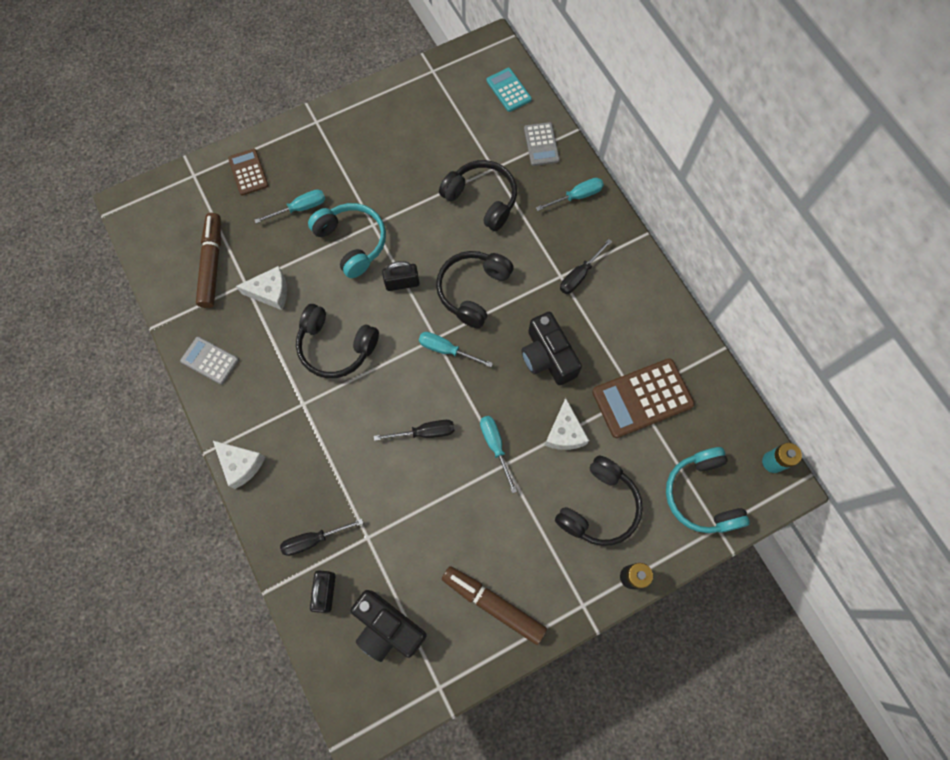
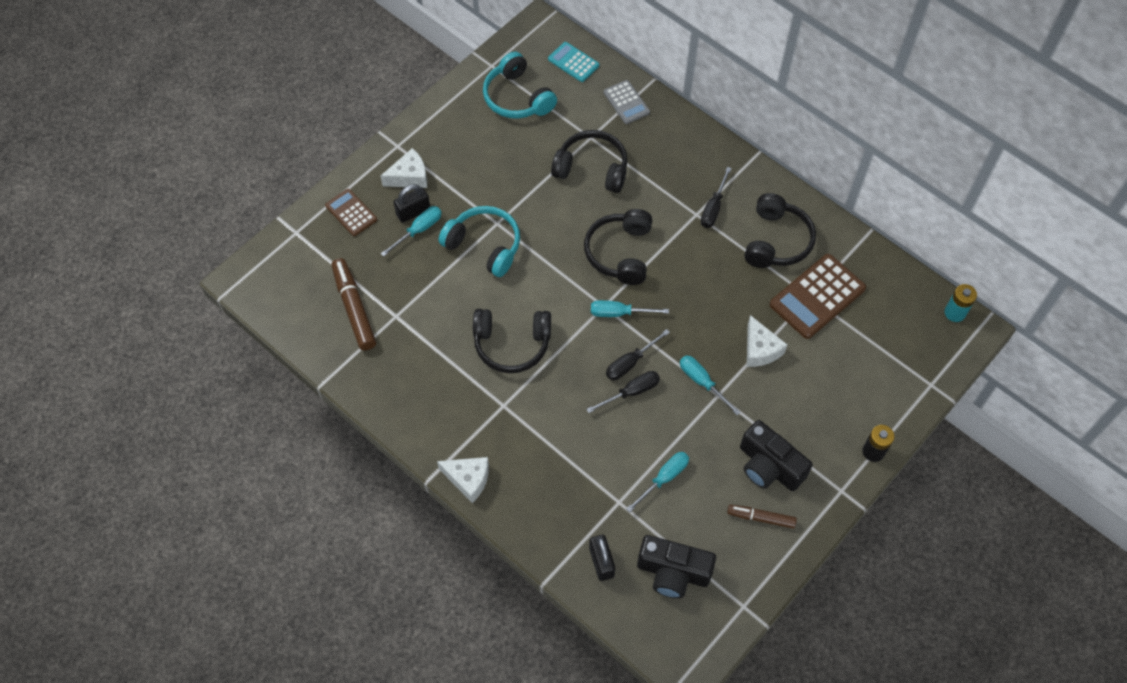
camera: 20 degrees left, 10 degrees down
grey calculator [180,336,239,385] -> none
white cheese [236,266,287,310] -> white cheese moved to [381,148,427,188]
black screwdriver [280,519,363,556] -> black screwdriver moved to [606,329,670,380]
black padlock [382,261,419,291] -> black padlock moved to [393,184,430,223]
brown marker [442,566,547,645] -> brown marker [727,505,797,529], size x0.61
black camera [521,312,582,385] -> black camera moved to [740,420,813,491]
turquoise screwdriver [536,178,604,211] -> turquoise screwdriver moved to [626,452,689,512]
black headphones [555,455,643,546] -> black headphones moved to [744,193,816,268]
turquoise headphones [666,447,750,533] -> turquoise headphones moved to [483,51,557,119]

